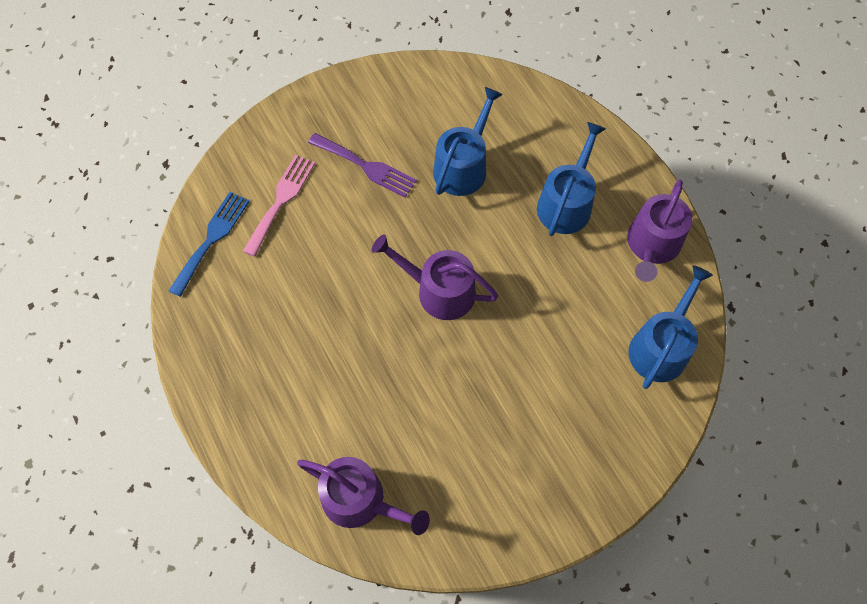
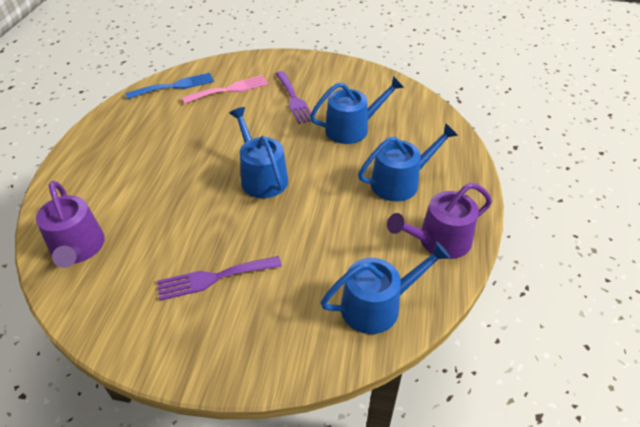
camera: 40 degrees right, 20 degrees down
purple watering can [372,235,498,320] -> blue watering can [229,107,288,198]
none -> purple fork [157,256,282,301]

